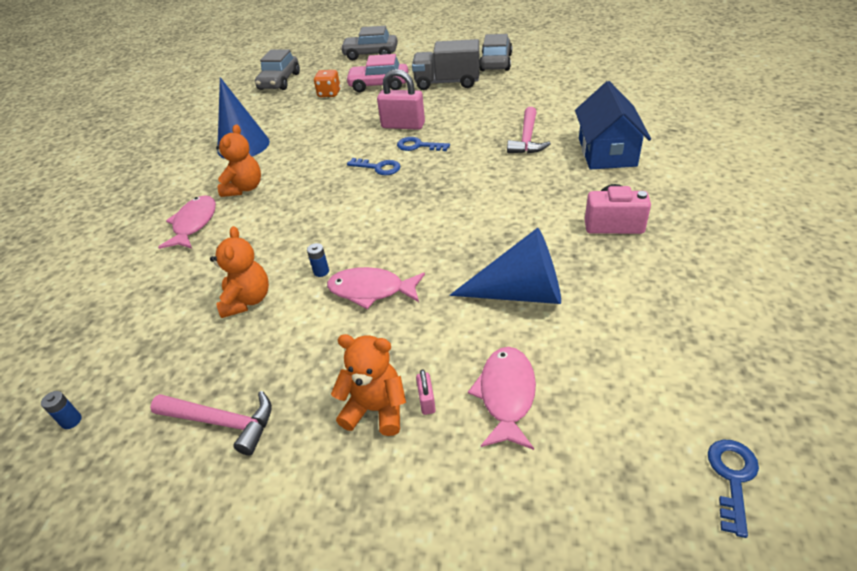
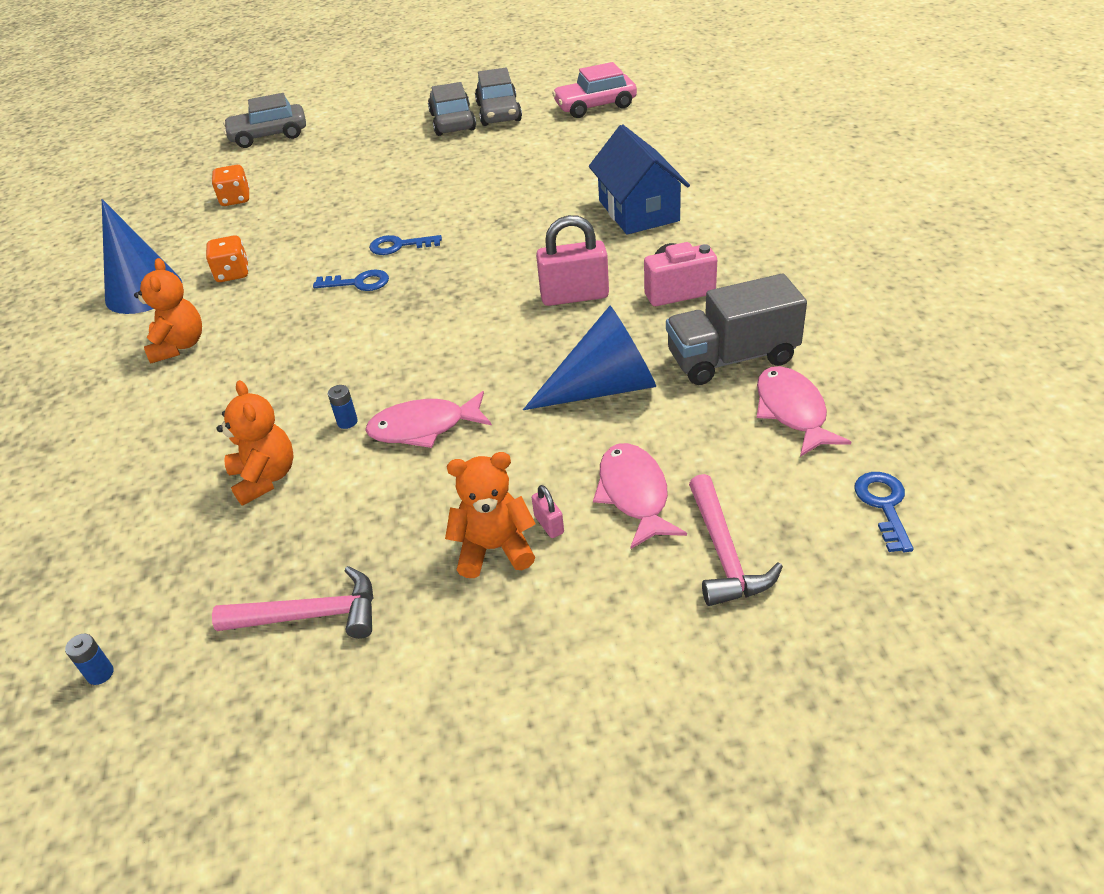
camera: 20 degrees left, 0 degrees up
pink fish [158,195,216,249] -> pink fish moved to [757,366,851,457]
grey car [255,50,300,90] -> grey car moved to [475,68,522,126]
pink car [346,54,408,92] -> pink car moved to [552,62,637,118]
pink padlock [377,69,425,130] -> pink padlock moved to [536,215,609,306]
grey truck [412,39,480,90] -> grey truck moved to [666,274,807,385]
pink hammer [507,107,551,154] -> pink hammer moved to [689,474,783,606]
none -> orange dice [206,235,249,282]

